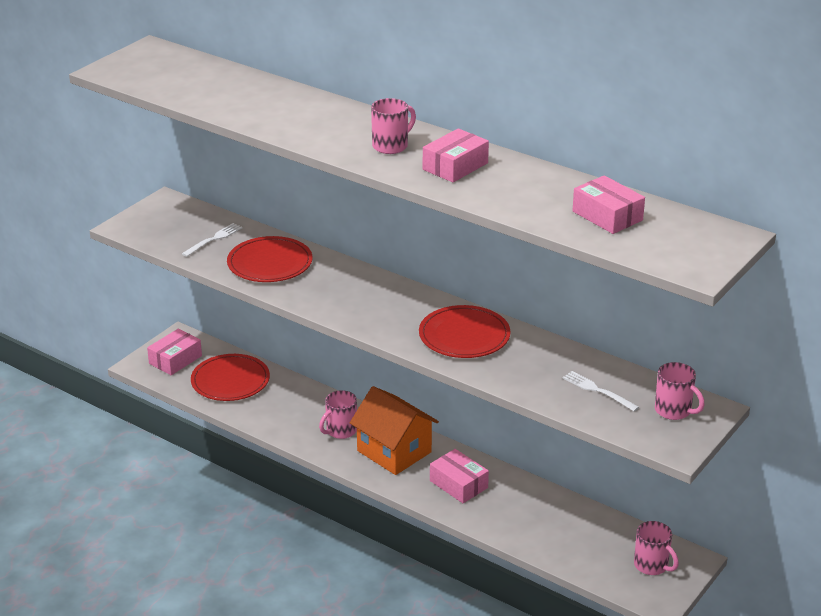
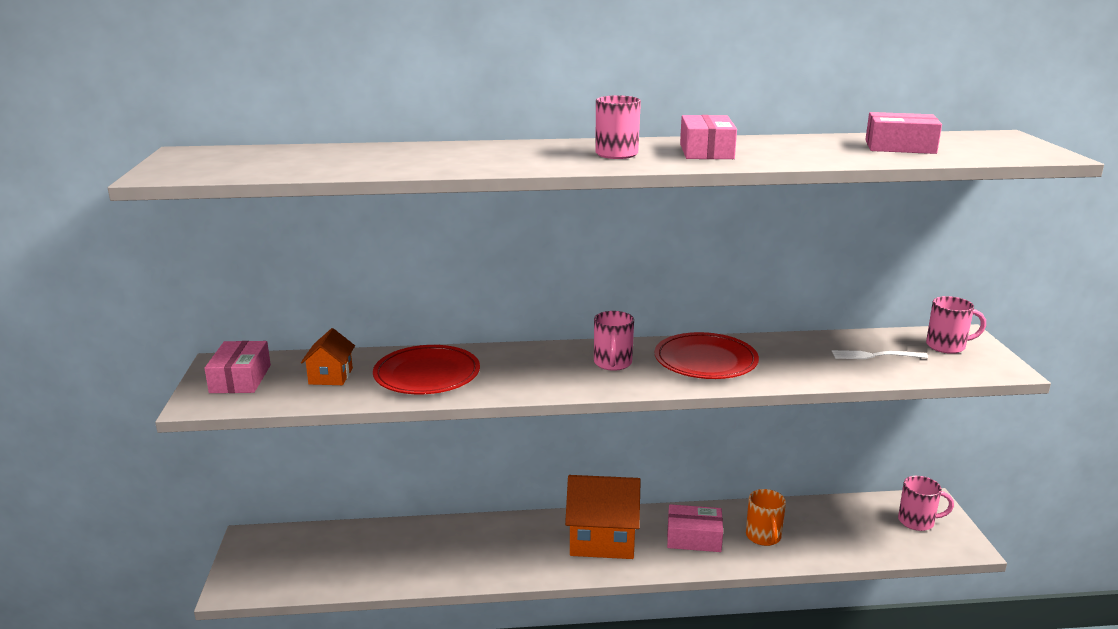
camera: 40 degrees left, 10 degrees down
pink box [147,329,202,375] -> pink box moved to [205,341,271,393]
white fork [182,223,242,257] -> orange house [301,328,355,385]
red plate [191,354,270,401] -> none
pink mug [319,390,357,439] -> pink mug moved to [594,311,634,371]
none -> orange mug [746,489,786,546]

